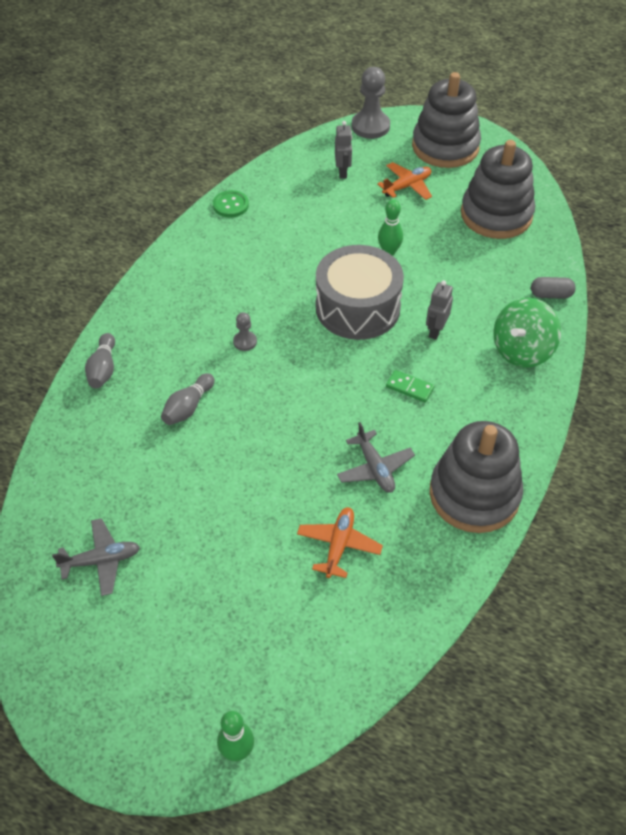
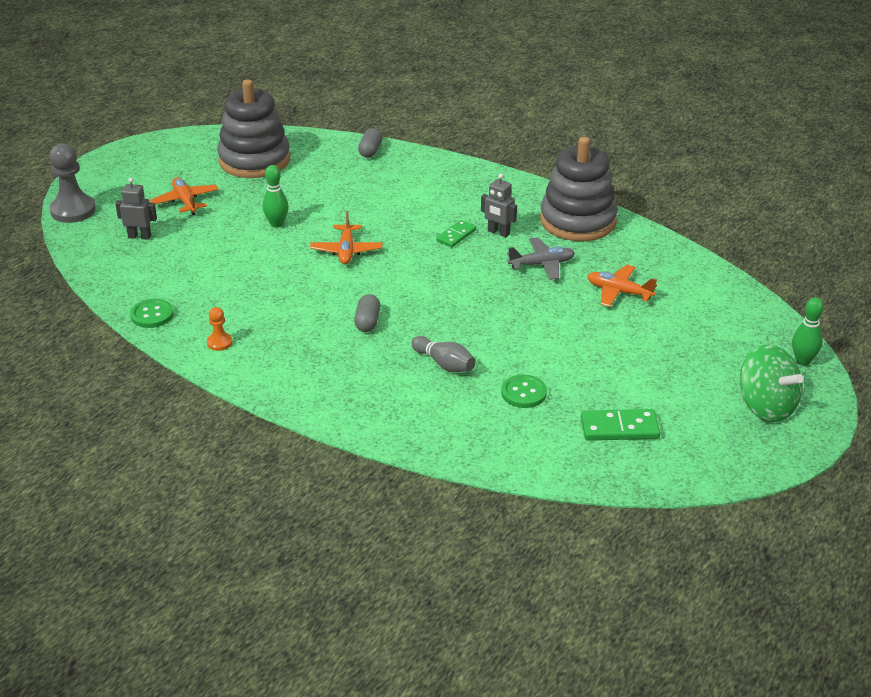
camera: 80 degrees left, 15 degrees down
grey plane [52,518,140,596] -> green domino [581,409,660,441]
grey bowling pin [85,333,115,388] -> none
grey pawn [233,312,257,351] -> grey capsule [354,294,380,332]
grey drum [316,245,404,340] -> orange plane [310,211,382,264]
grey stacking toy [412,72,481,168] -> none
grey robot [426,280,453,340] -> grey robot moved to [481,174,517,238]
green spinning top [494,298,561,367] -> green spinning top moved to [740,344,803,422]
none -> orange pawn [207,307,233,351]
none -> green button [501,375,547,408]

